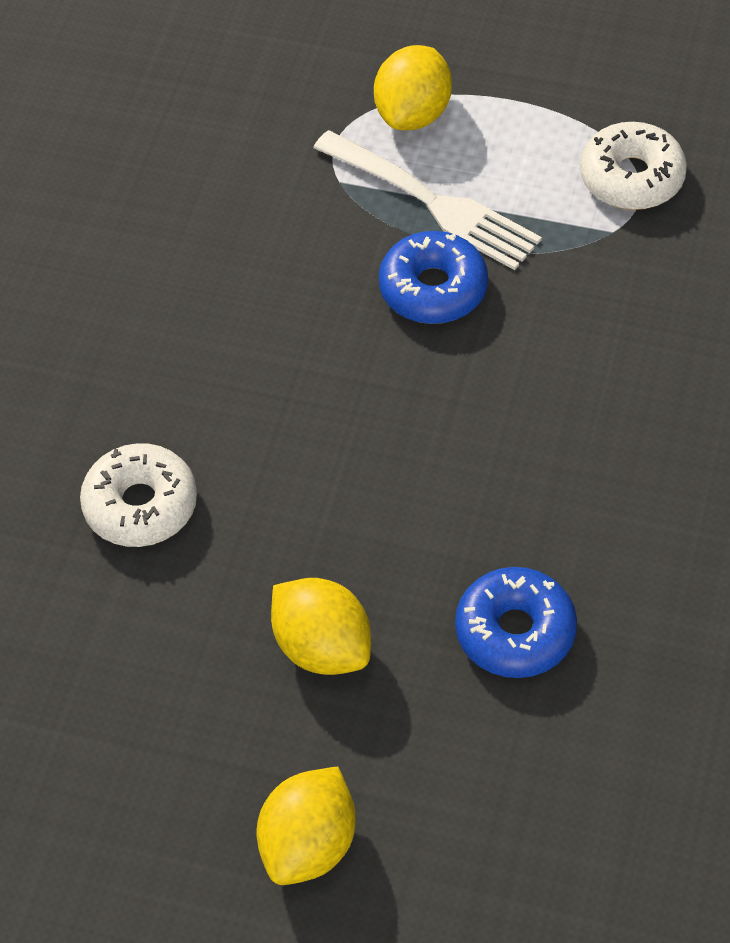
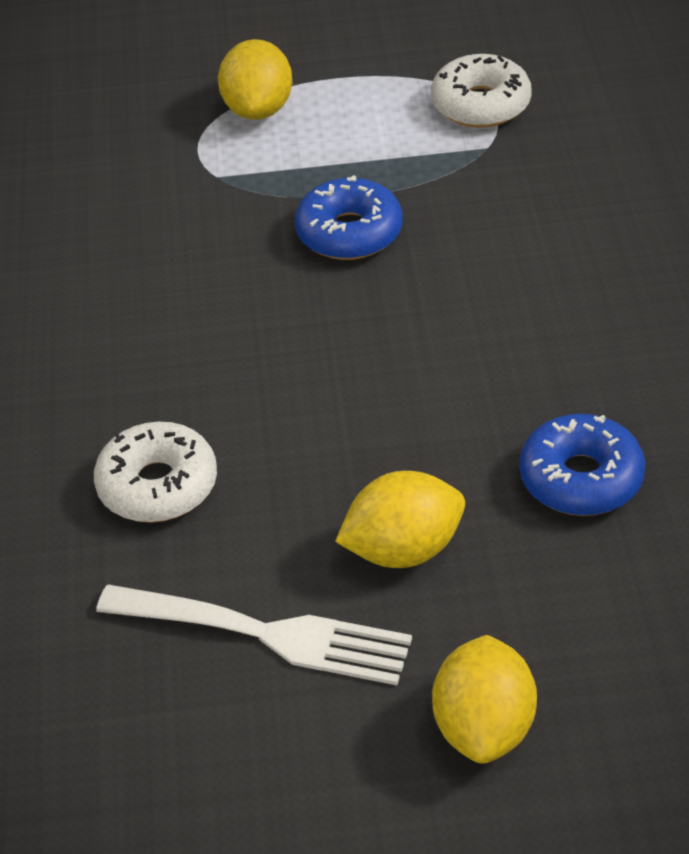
camera: 20 degrees left, 10 degrees down
yellow lemon [271,578,371,675] -> yellow lemon turned 45 degrees counterclockwise [335,471,465,568]
white fork [313,130,542,270] -> white fork moved to [96,585,412,685]

